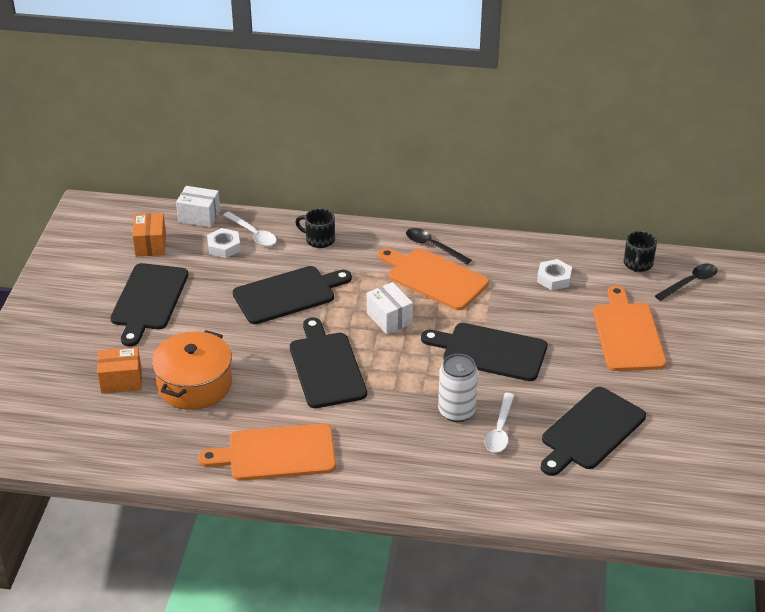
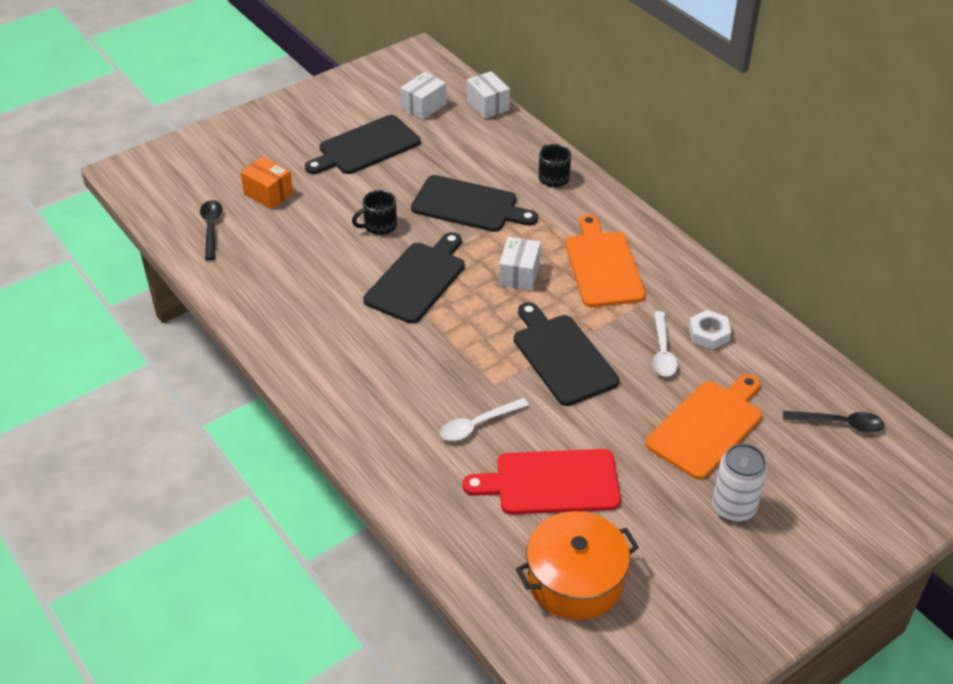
camera: 45 degrees right, 5 degrees up
orange box [132,213,166,256] -> white box [401,72,446,120]
orange pot [152,330,232,410] -> orange pot moved to [516,511,639,620]
orange cutting board [198,424,336,481] -> none
white nut [207,228,241,258] -> none
white spoon [223,212,277,246] -> white spoon moved to [653,311,678,377]
black spoon [406,228,471,265] -> black spoon moved to [200,200,222,260]
white can [438,354,478,422] -> white can moved to [712,444,768,522]
black cutting board [541,387,646,476] -> red cutting board [463,449,621,514]
black mug [624,231,657,272] -> black mug moved to [352,190,397,235]

